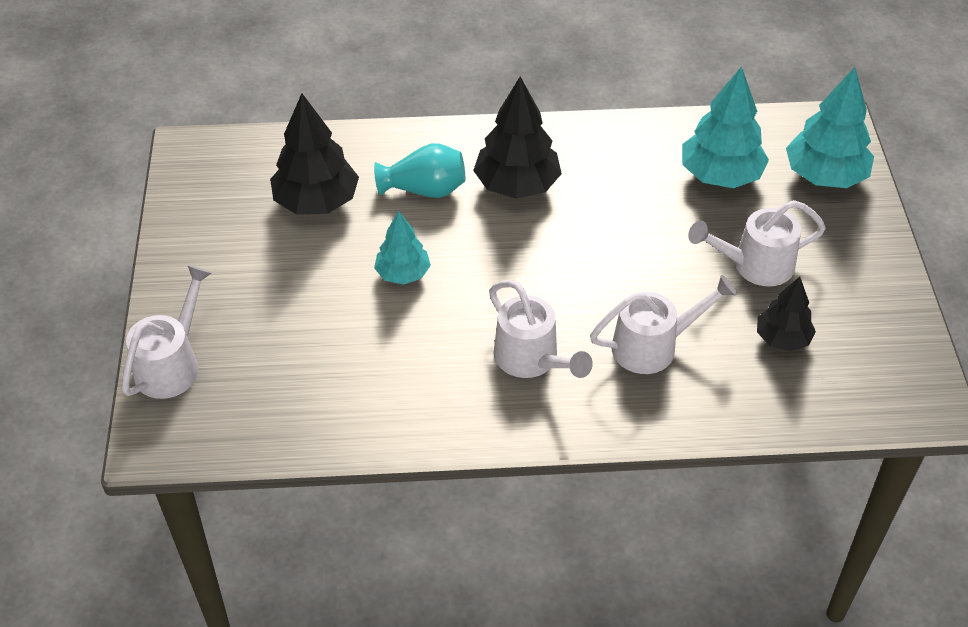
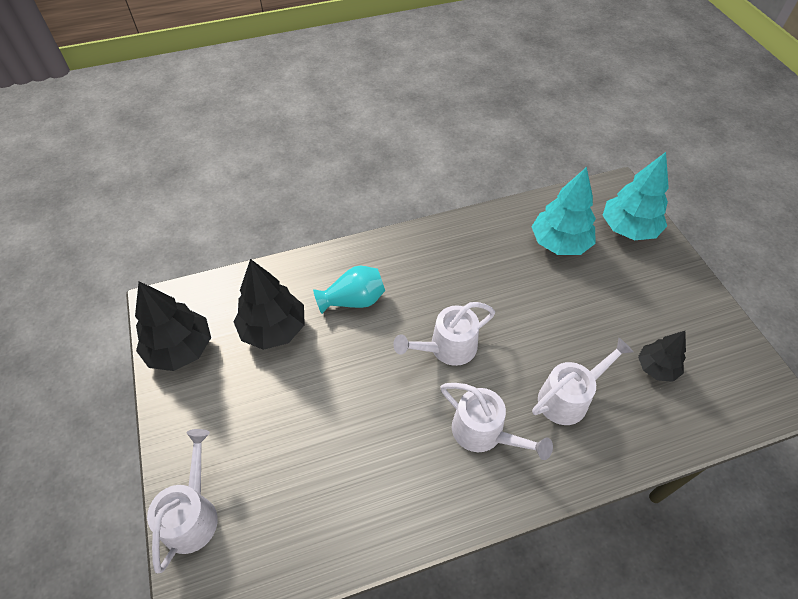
camera: 15 degrees left, 5 degrees up
turquoise tree [374,211,431,285] -> none
black tree [473,77,562,199] -> black tree moved to [135,281,211,371]
white watering can [688,200,826,287] -> white watering can moved to [393,302,495,366]

